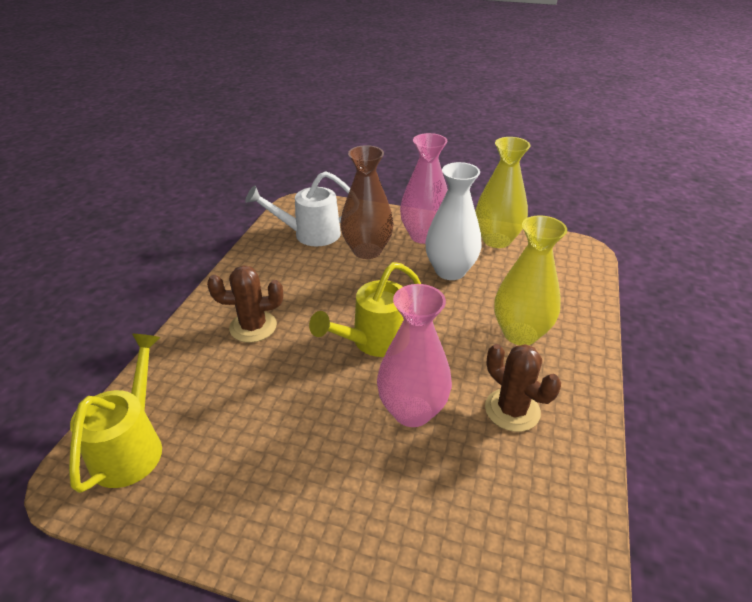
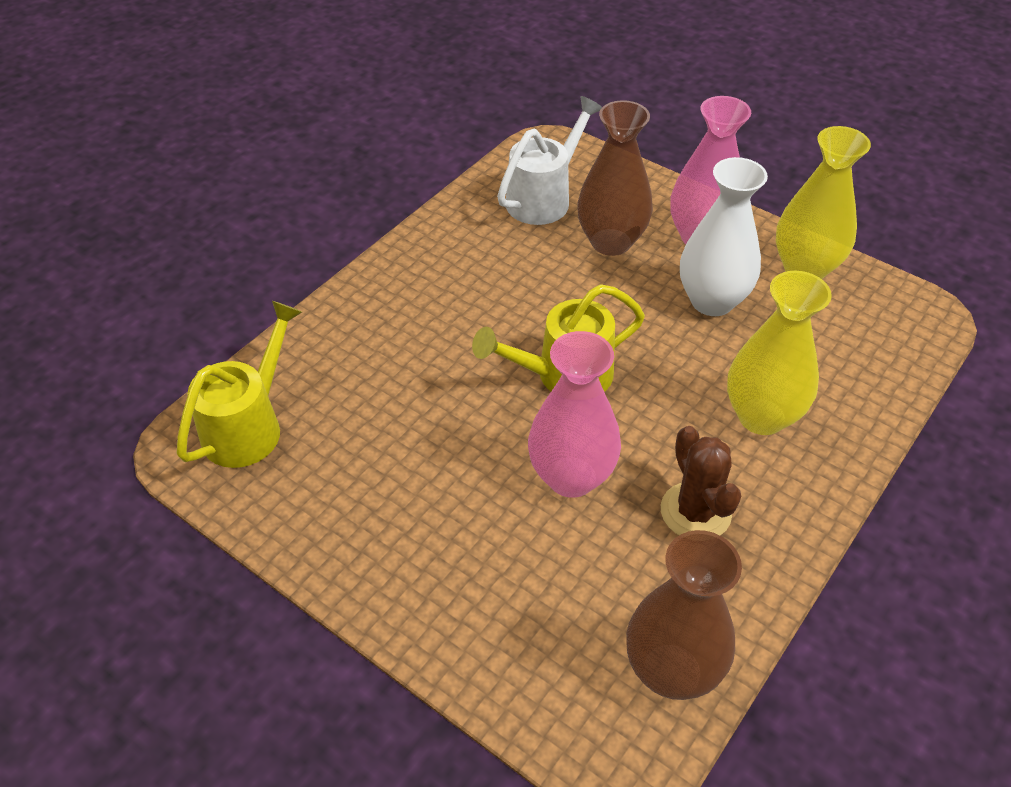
camera: 20 degrees right, 10 degrees up
brown cactus [207,266,283,343] -> none
white watering can [245,171,350,246] -> white watering can turned 120 degrees clockwise [497,96,602,225]
none -> brown vase [626,530,742,700]

